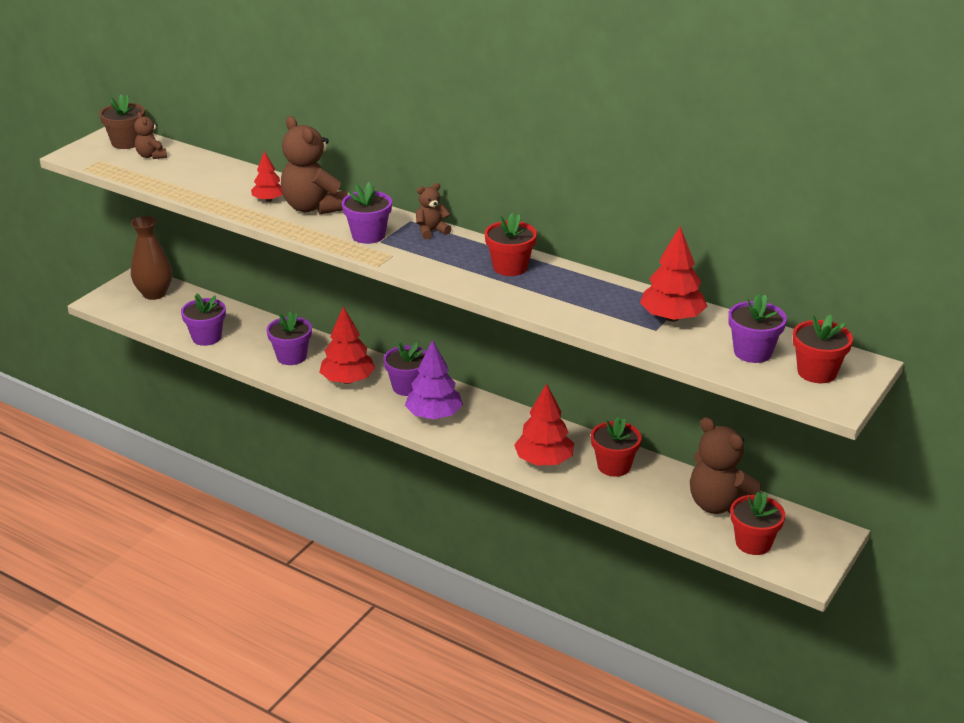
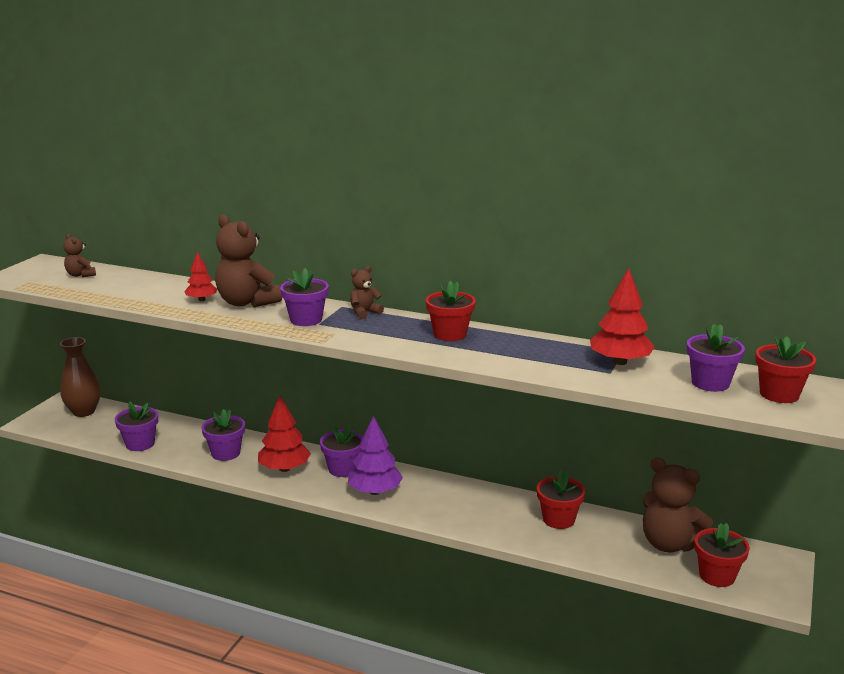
camera: 10 degrees left, 10 degrees down
brown flower pot [99,94,145,149] -> none
red tree [514,383,574,465] -> none

